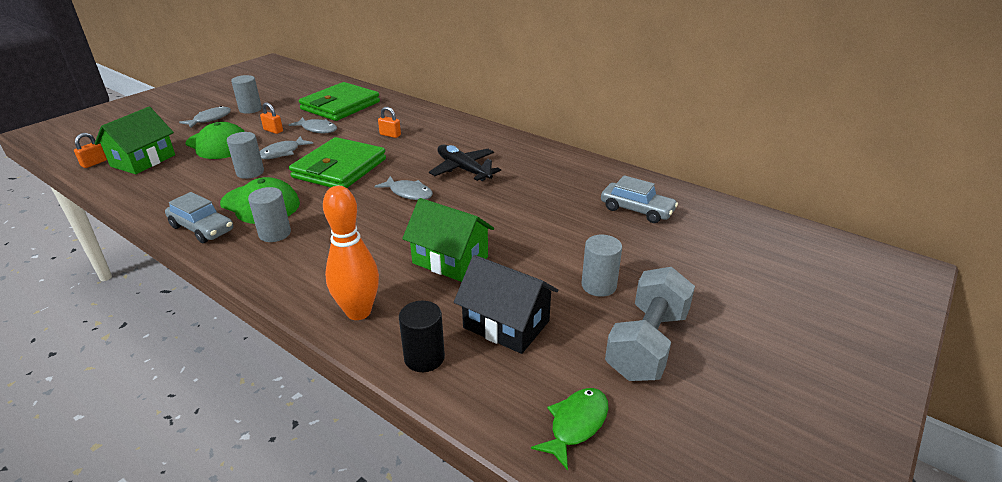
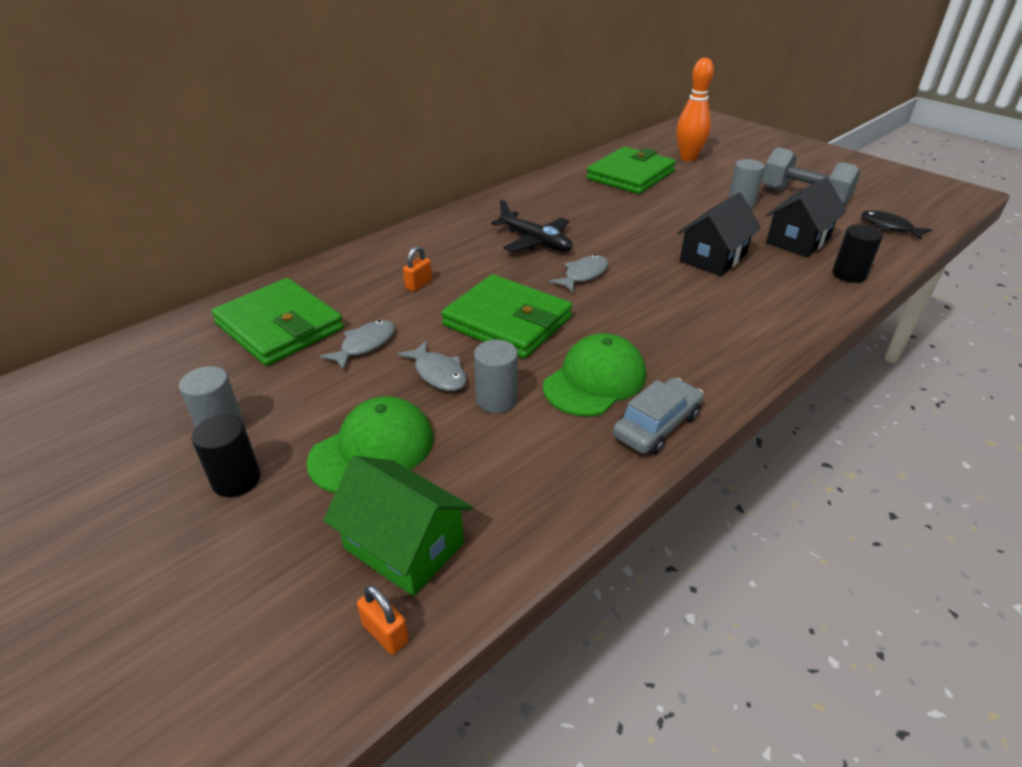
camera: 80 degrees left, 5 degrees up
grey fish [179,106,231,128] -> black cylinder [191,414,261,497]
grey cylinder [248,187,291,242] -> none
orange padlock [260,102,283,134] -> none
orange bowling pin [323,186,379,320] -> orange bowling pin moved to [676,58,714,161]
green house [402,198,494,282] -> black house [677,192,761,276]
black plane [429,145,501,181] -> black plane turned 105 degrees counterclockwise [491,199,573,252]
green fish [531,388,608,470] -> black fish [861,210,932,240]
grey car [601,175,678,223] -> green wallet [586,147,676,194]

